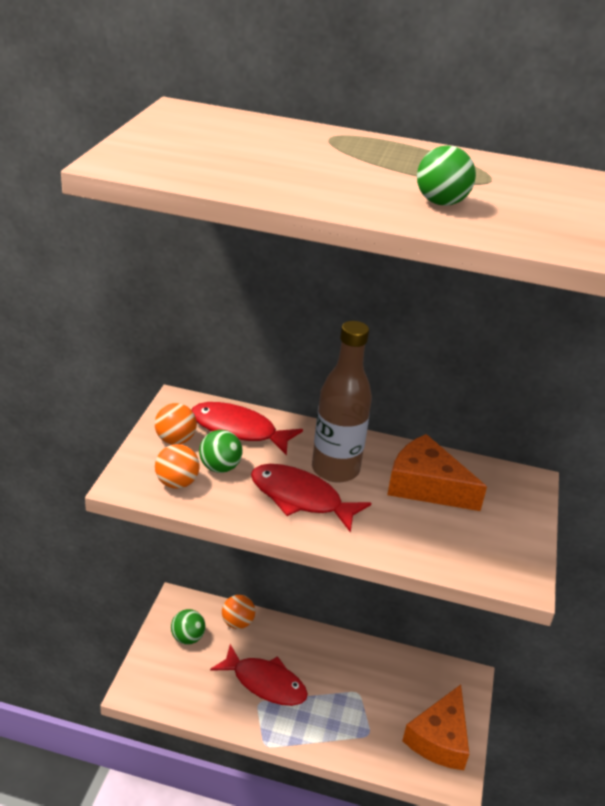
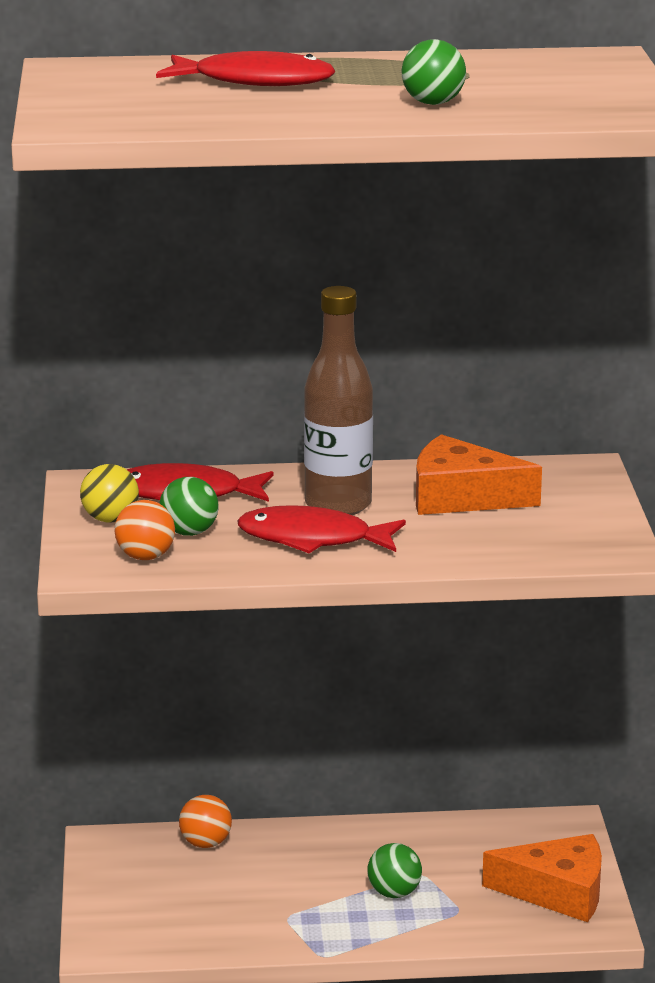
camera: 15 degrees left, 10 degrees down
orange ball [155,403,197,445] -> yellow ball [80,464,139,522]
green ball [171,609,205,645] -> green ball moved to [367,843,422,898]
red fish [210,644,308,706] -> red fish moved to [156,51,335,86]
orange cheese [402,684,469,770] -> orange cheese turned 90 degrees counterclockwise [482,834,602,922]

